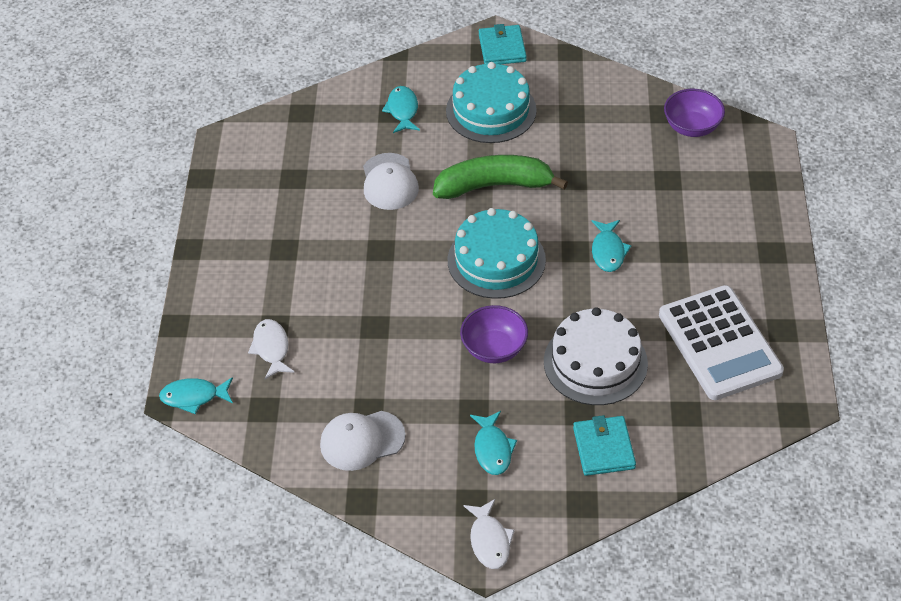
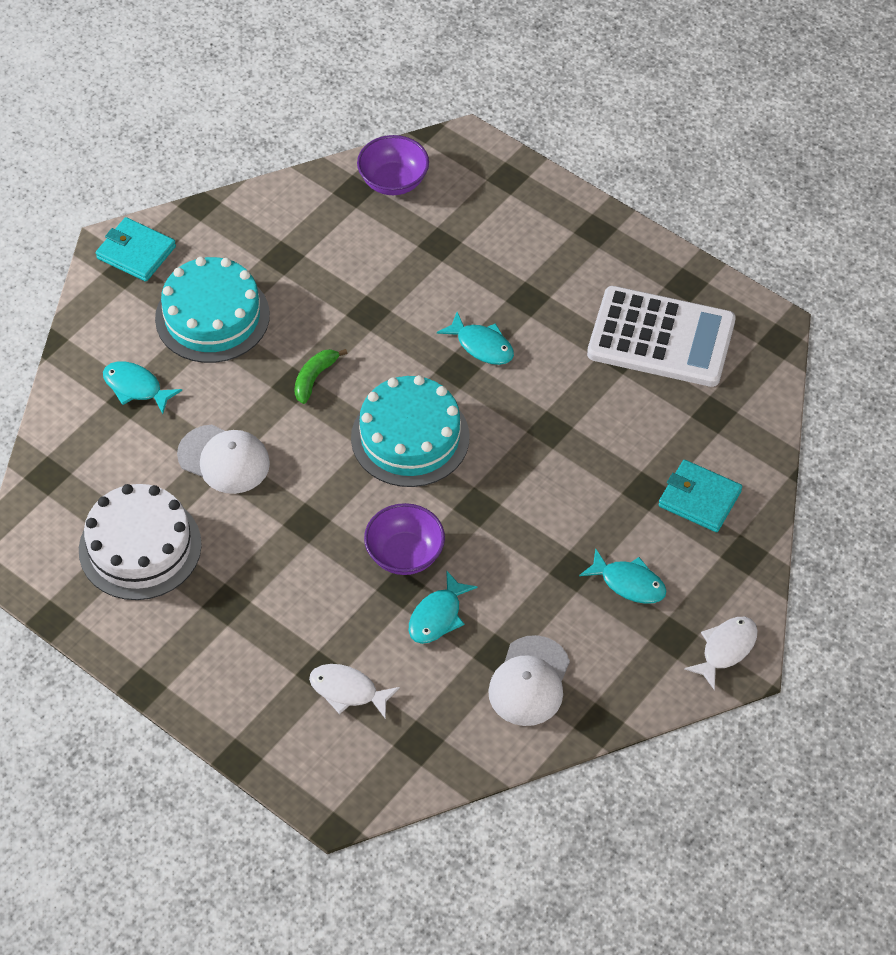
camera: 55 degrees left, 5 degrees up
turquoise fish [159,377,233,414] -> turquoise fish moved to [409,570,477,644]
green banana [433,155,568,199] -> green banana [294,349,348,404], size x0.47
purple bowl [460,305,528,363] -> purple bowl moved to [364,503,445,575]
white fish [463,499,515,569] -> white fish turned 75 degrees counterclockwise [684,617,758,690]
white cake [544,307,648,405] -> white cake moved to [79,484,202,600]

